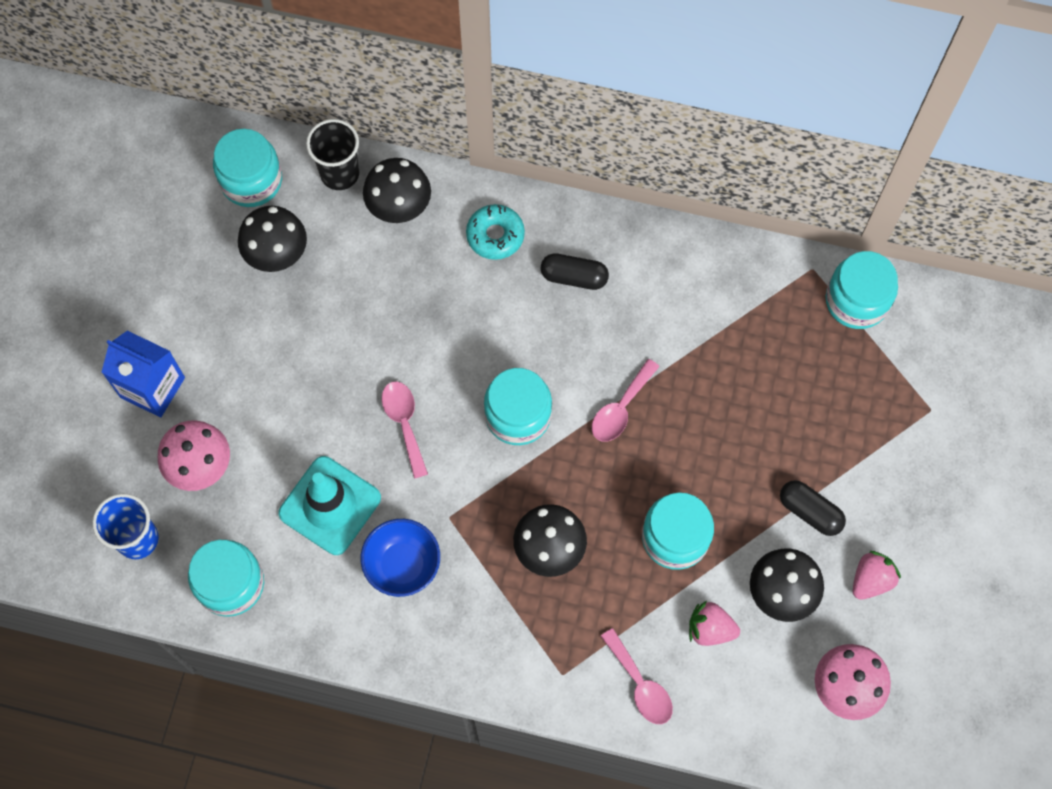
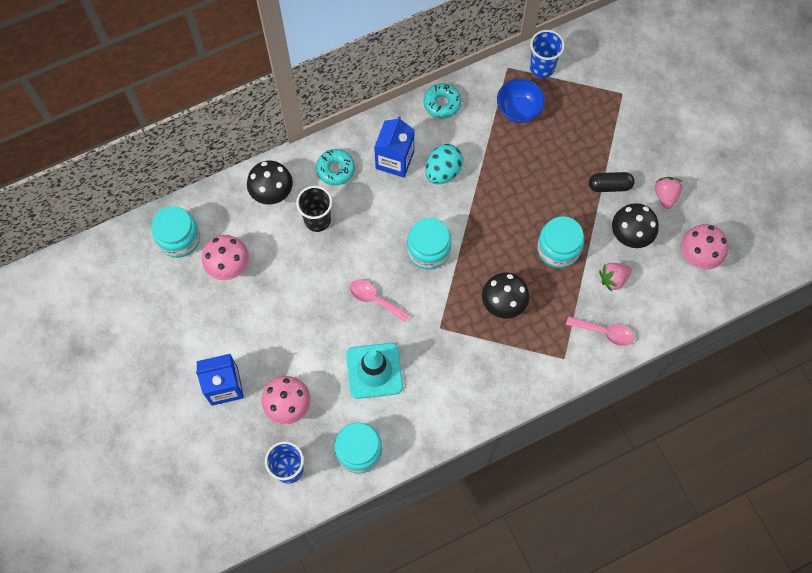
camera: 40 degrees left, 0 degrees up
black mushroom [238,206,307,272] -> pink mushroom [202,235,249,280]
black cup [306,119,359,190] -> black cup moved to [296,186,332,232]
blue bowl [361,519,440,597] -> blue bowl moved to [497,78,545,123]
black capsule [541,253,609,290] -> blue carton [374,116,414,178]
pink spoon [592,359,660,442] -> none
turquoise jar [826,251,898,329] -> blue cup [530,30,565,78]
none -> turquoise donut [423,83,461,119]
none -> turquoise egg [425,144,463,184]

